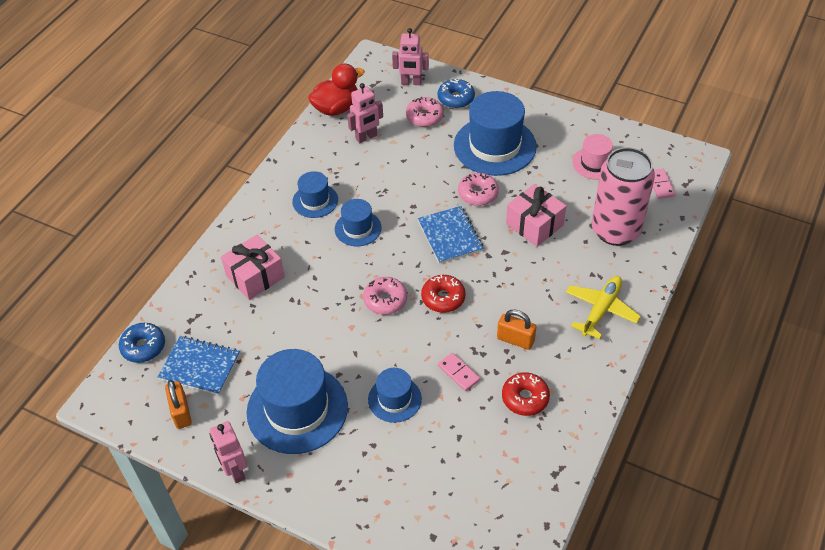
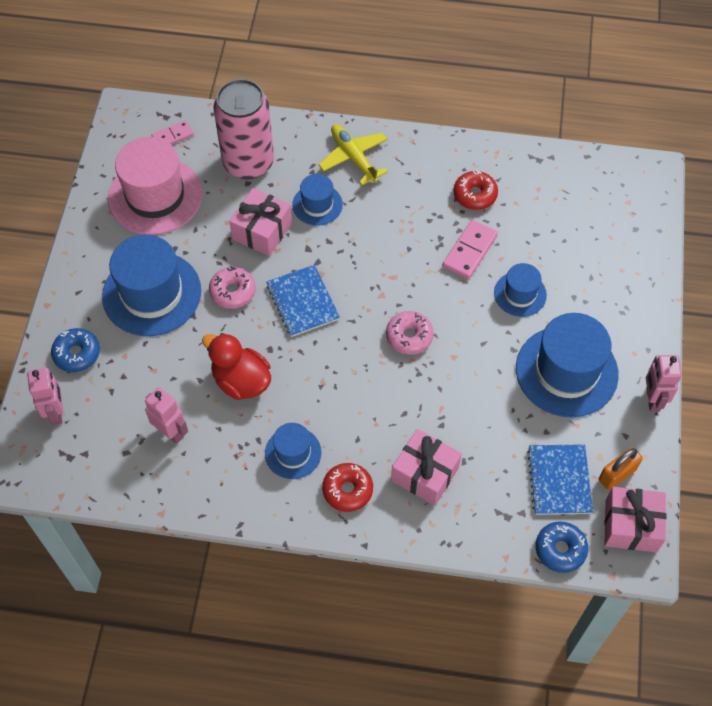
camera: 110 degrees left, 10 degrees up
pink robot [210,421,247,483] -> pink robot turned 135 degrees clockwise [646,355,682,412]
red duck [308,63,365,116] -> red duck moved to [202,333,271,400]
blue hat [335,199,381,246] -> blue hat moved to [292,174,343,226]
pink donut [406,97,444,127] -> none
blue notebook [418,206,484,264] -> blue notebook turned 75 degrees counterclockwise [266,265,340,337]
red donut [421,275,466,313] -> red donut moved to [322,463,373,512]
pink domino [438,353,480,391] -> pink domino [443,220,498,279], size x1.53
orange padlock [497,309,536,350] -> none
yellow plane [566,276,641,339] -> yellow plane turned 45 degrees clockwise [318,124,388,185]
pink hat [572,134,613,179] -> pink hat [108,137,202,235], size x1.88
none -> pink gift [604,487,666,552]

